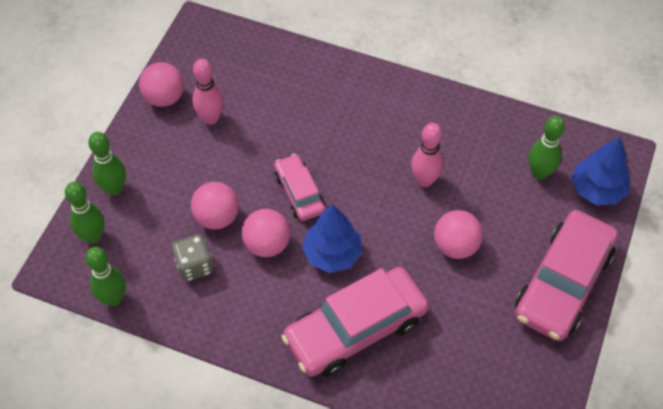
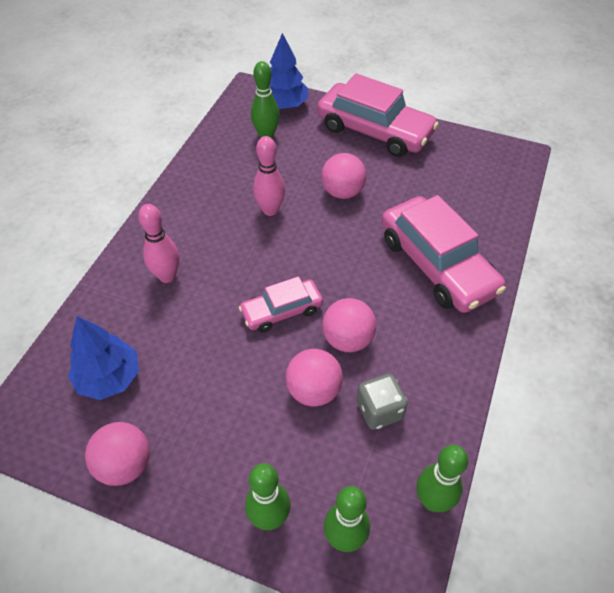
camera: 90 degrees left, 5 degrees down
pink bowling pin [192,59,224,125] -> pink bowling pin moved to [138,204,179,283]
blue tree [302,204,362,273] -> blue tree moved to [68,316,139,400]

